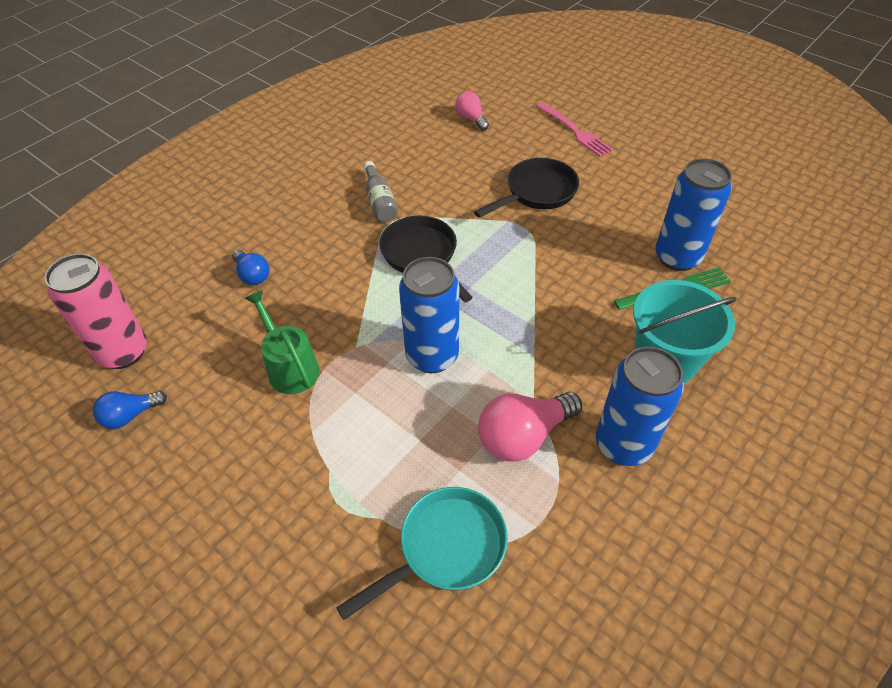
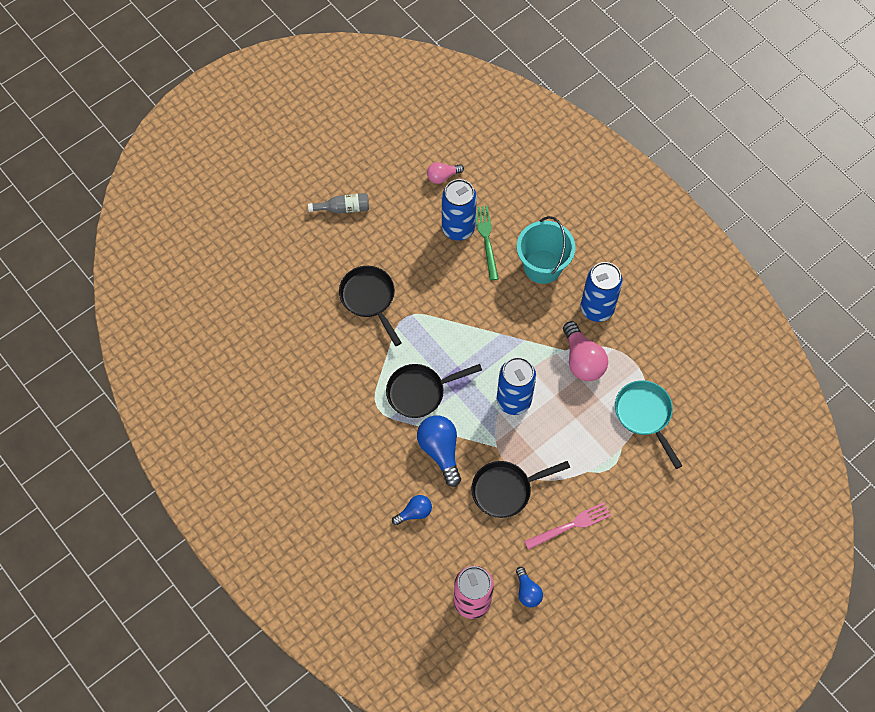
camera: 80 degrees left, 15 degrees up
green watering can [245,290,319,394] -> black pan [471,461,570,518]
grey bottle [364,161,398,222] -> grey bottle moved to [308,193,369,214]
pink light bulb [455,91,489,131] -> pink light bulb moved to [427,162,464,184]
pink fork [537,102,613,157] -> pink fork moved to [524,502,611,550]
none -> blue light bulb [417,415,461,487]

